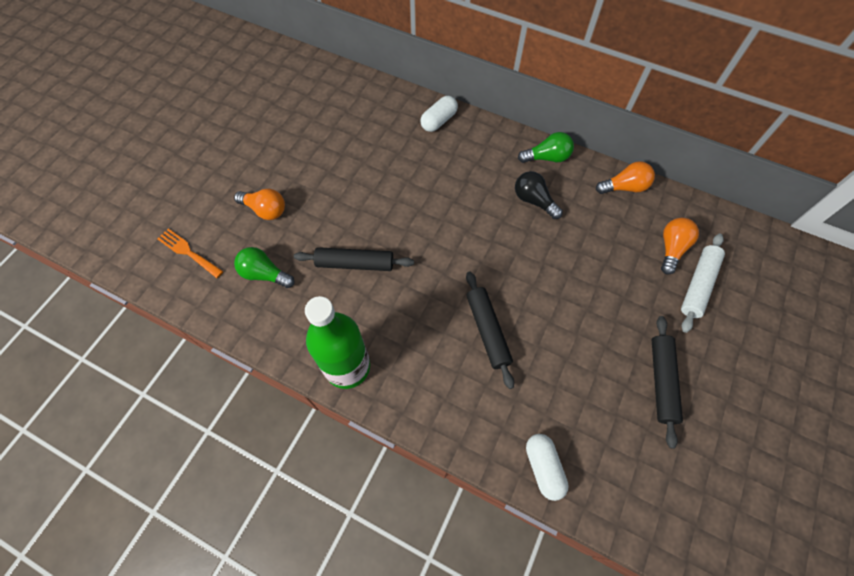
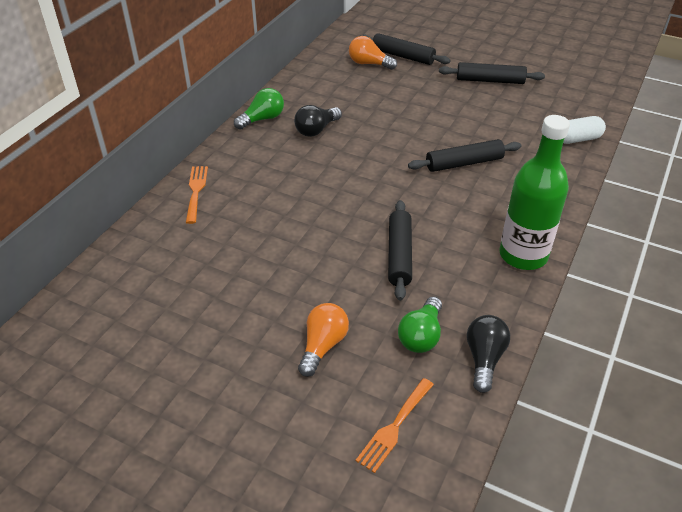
camera: 90 degrees left, 20 degrees down
white capsule [420,96,458,132] -> orange fork [186,166,208,224]
green light bulb [518,132,574,163] -> green light bulb turned 60 degrees clockwise [234,88,284,130]
orange light bulb [596,161,655,194] -> none
white rolling pin [681,234,725,333] -> black rolling pin [360,33,450,65]
none -> black light bulb [467,315,510,393]

